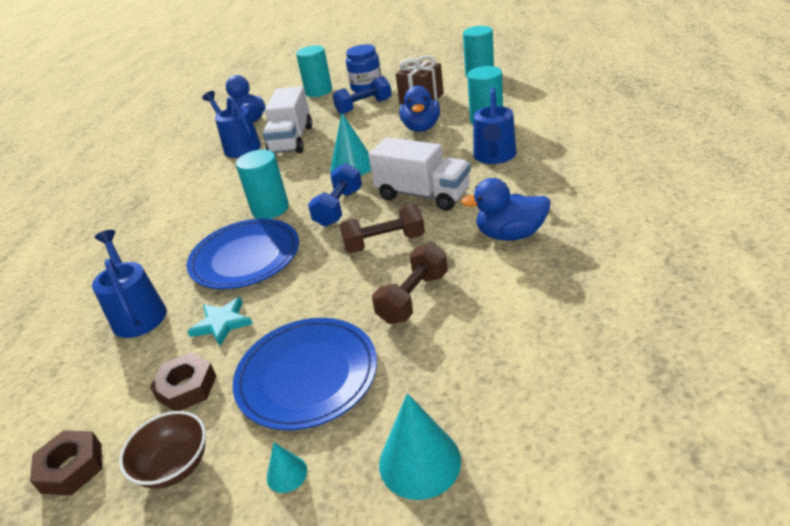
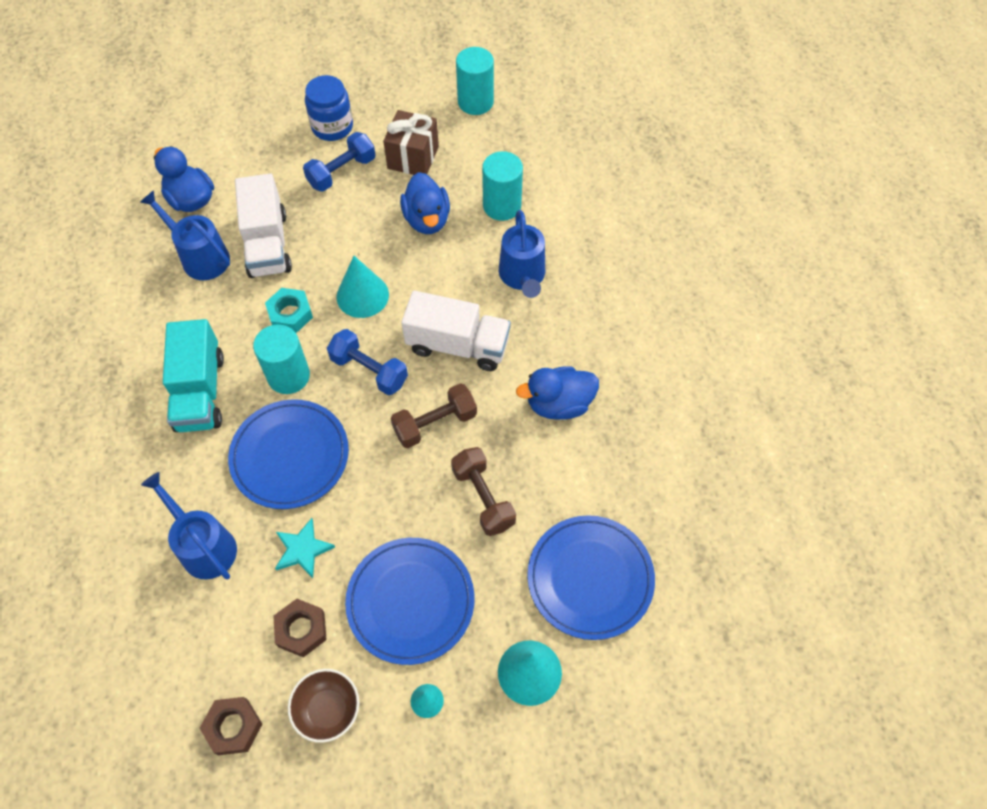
camera: 20 degrees left, 25 degrees up
turquoise cylinder [296,45,332,97] -> none
blue dumbbell [308,163,362,227] -> blue dumbbell turned 60 degrees counterclockwise [327,329,408,395]
brown dumbbell [372,243,448,324] -> brown dumbbell turned 45 degrees counterclockwise [451,447,516,536]
none -> turquoise truck [163,319,224,432]
none -> turquoise nut [265,288,313,333]
none -> blue plate [527,515,655,640]

